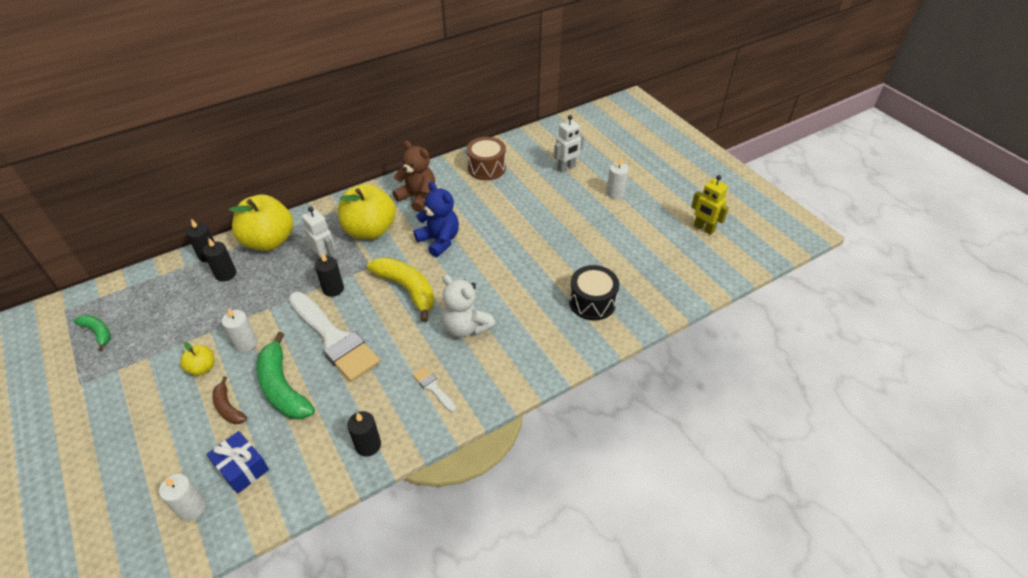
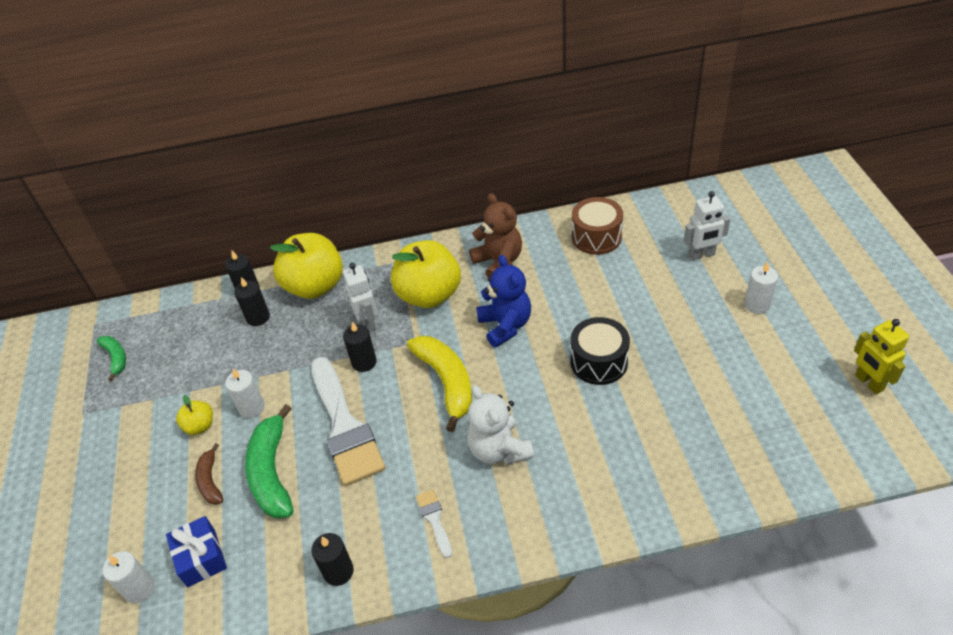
camera: 25 degrees right, 0 degrees up
black drum [569,265,619,320] -> black drum moved to [571,317,630,385]

